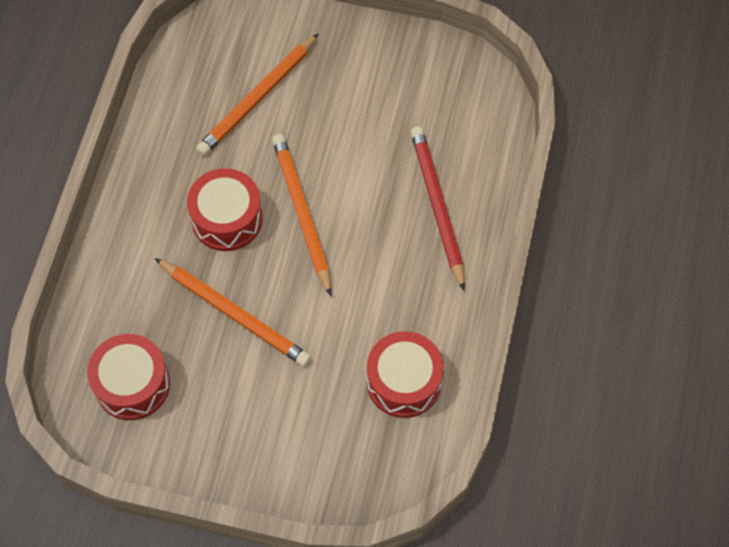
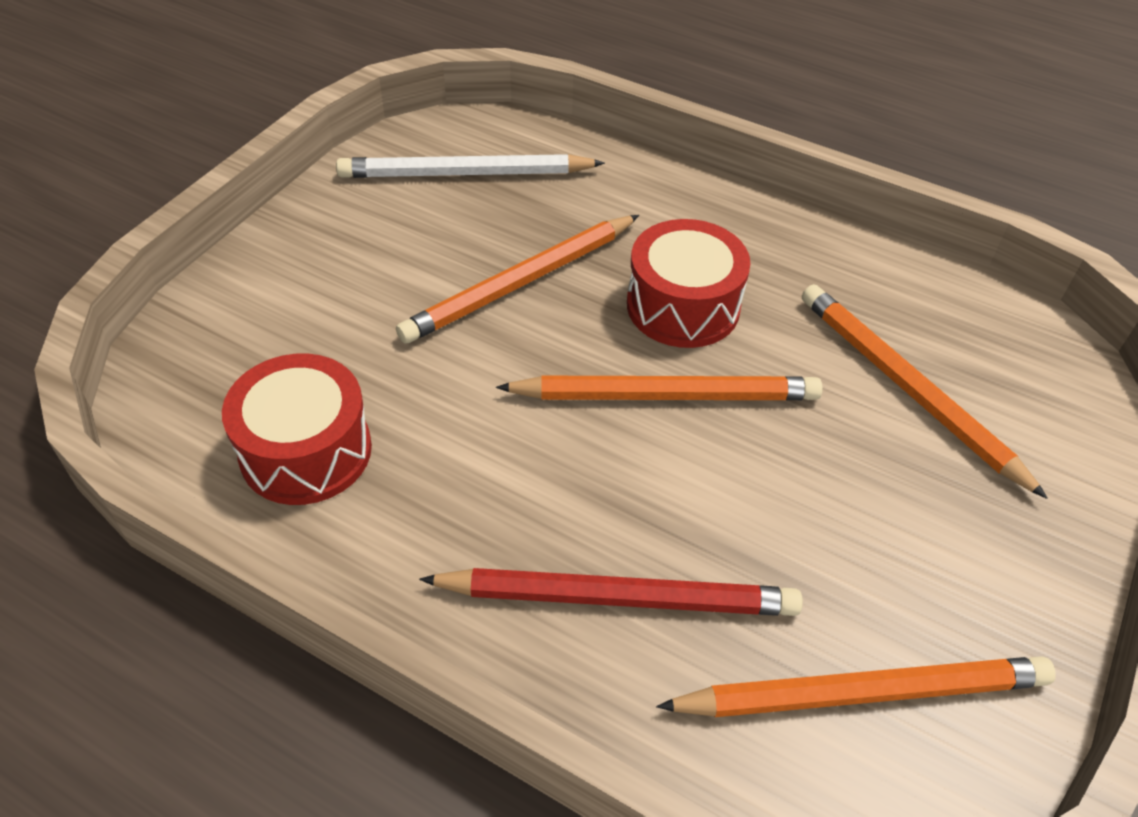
camera: 105 degrees right, 15 degrees down
red drum [87,334,170,420] -> white pencil [336,154,605,178]
none -> orange pencil [656,656,1056,717]

